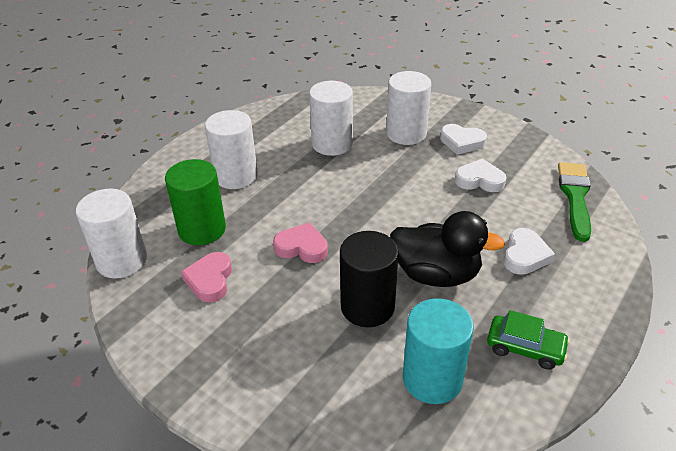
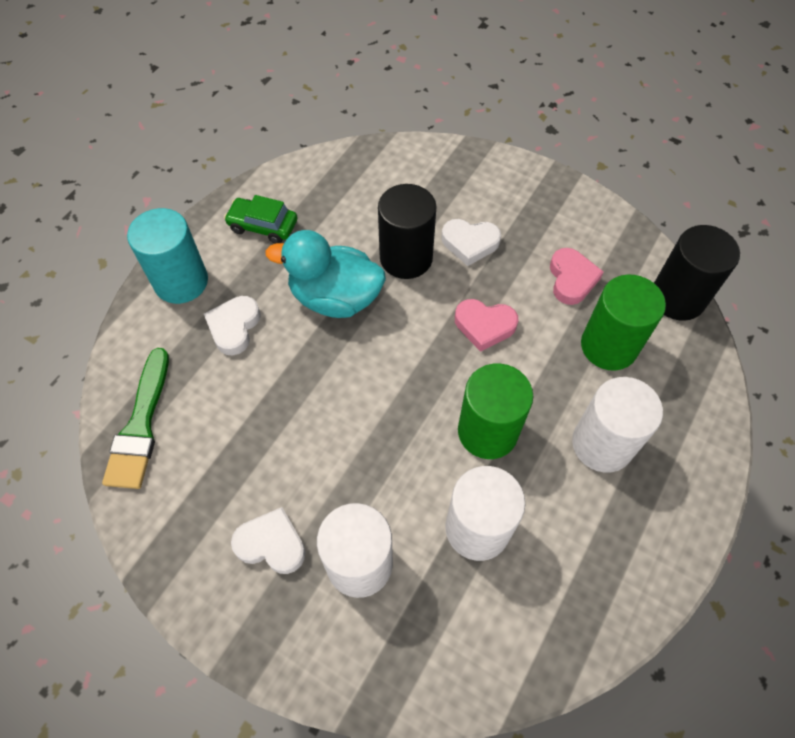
camera: 175 degrees right, 20 degrees up
white cylinder [76,188,147,279] -> black cylinder [654,225,740,321]
black duck [390,211,505,287] -> turquoise duck [265,230,386,318]
turquoise cylinder [403,298,474,404] -> turquoise cylinder moved to [127,208,208,304]
white heart [455,159,507,192] -> white heart moved to [441,219,501,266]
none -> green cylinder [458,363,533,459]

